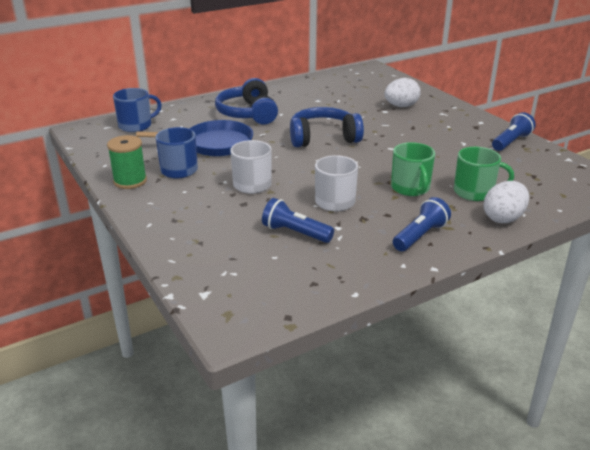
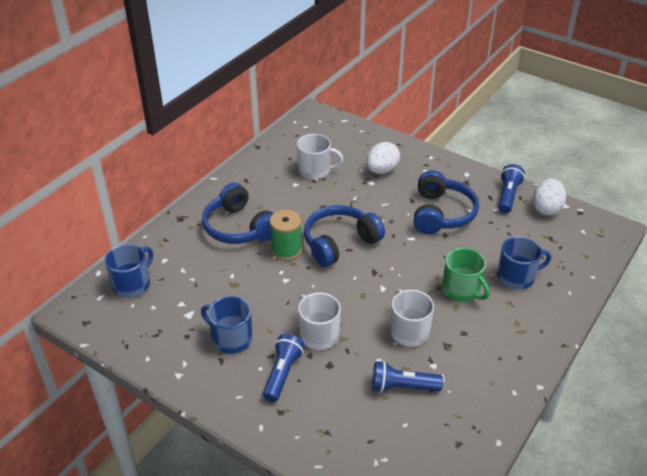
camera: 25 degrees left, 10 degrees up
green spool [107,135,147,189] -> green spool moved to [270,210,302,260]
blue pan [136,120,253,156] -> none
blue flashlight [393,197,451,251] -> blue flashlight moved to [263,334,305,402]
green mug [454,147,514,201] -> blue mug [497,236,551,289]
white egg [483,181,529,223] -> white egg moved to [532,178,566,216]
none -> white mug [297,134,343,179]
none -> blue headphones [413,170,479,234]

